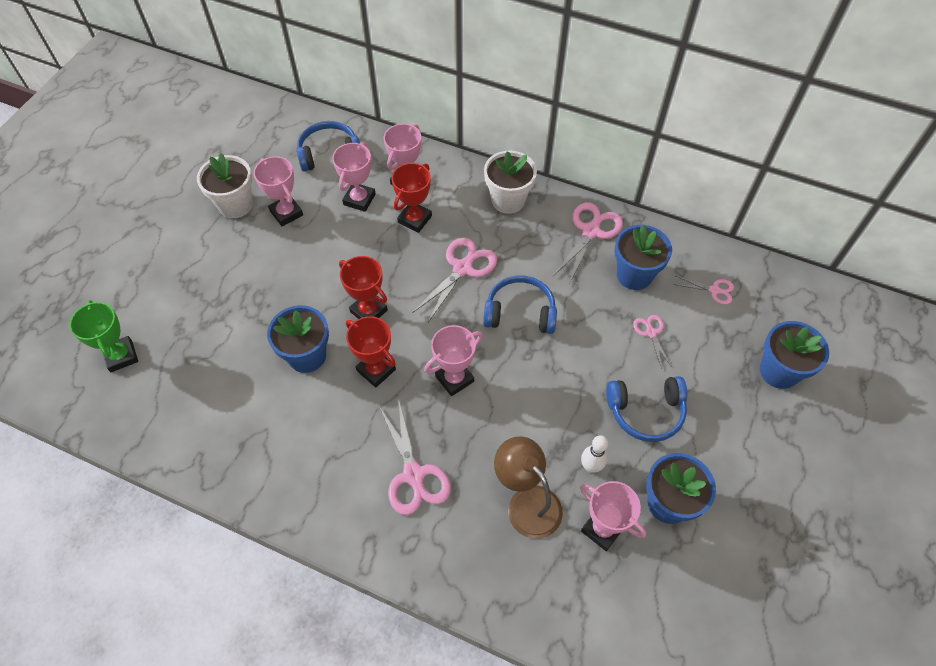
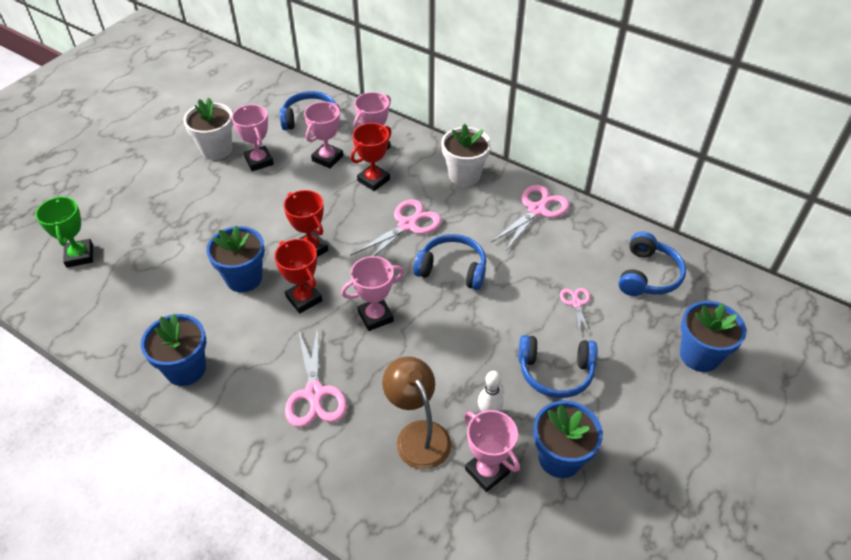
camera: 10 degrees right, 10 degrees down
blue flower pot [614,224,672,290] -> blue flower pot moved to [141,314,206,386]
pink scissors [674,276,734,305] -> blue headphones [618,232,686,296]

